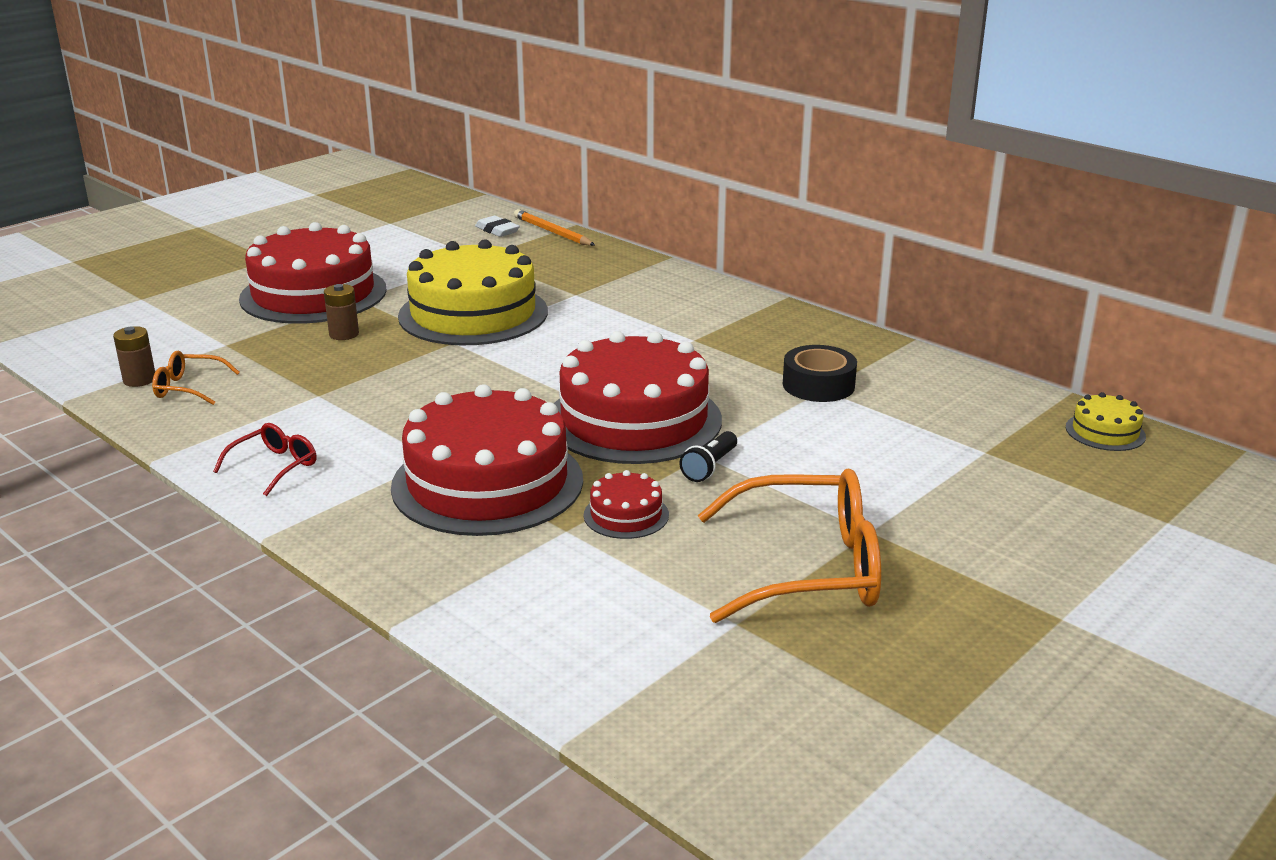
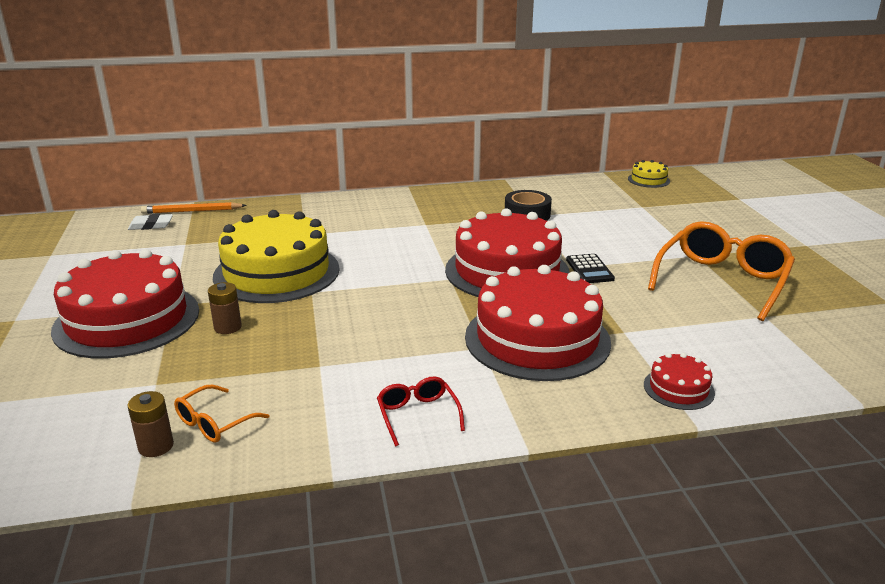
camera: 55 degrees left, 0 degrees up
red cake [584,470,669,539] -> red cake moved to [644,353,715,410]
black flashlight [679,431,737,482] -> black calculator [566,254,615,283]

